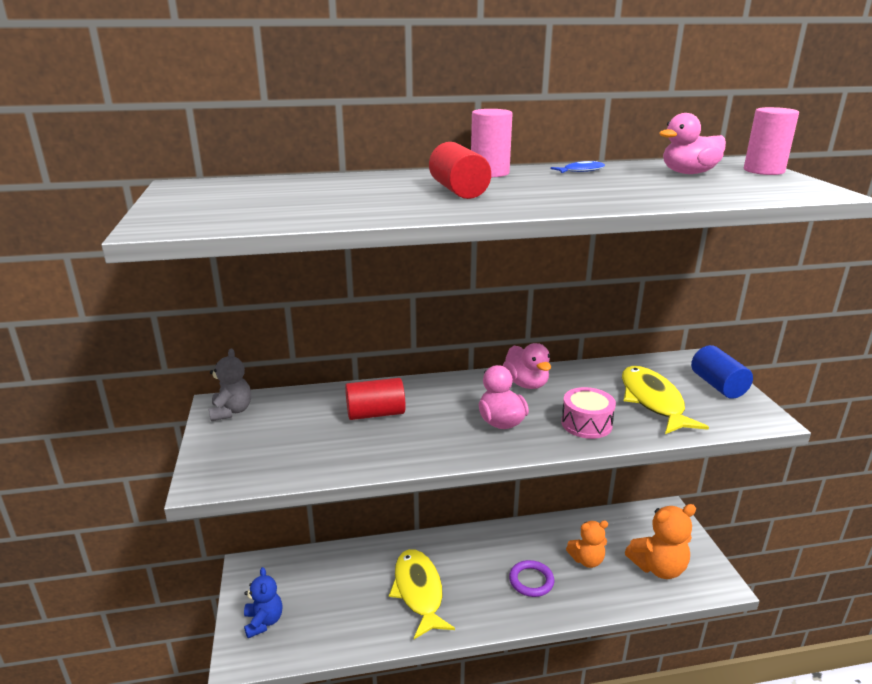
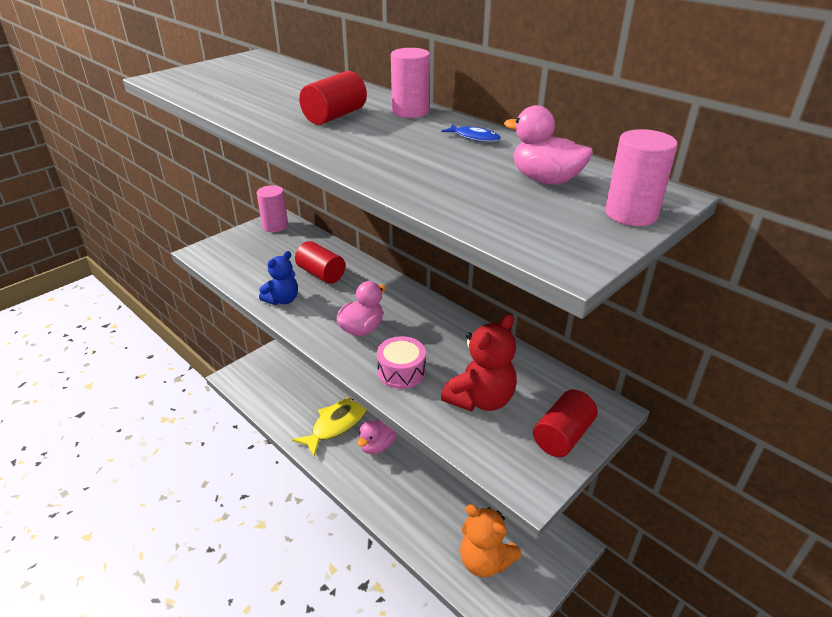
camera: 55 degrees right, 10 degrees up
grey teddy bear [209,348,251,421] -> pink cylinder [257,185,288,232]
blue teddy bear [244,567,282,638] -> blue teddy bear moved to [259,251,298,305]
pink duck [503,343,551,389] -> pink duck moved to [357,419,396,454]
purple ring [509,560,554,597] -> none
orange teddy bear [566,520,608,568] -> none
yellow fish [622,366,709,434] -> red teddy bear [441,314,517,411]
blue cylinder [691,345,753,399] -> red cylinder [533,389,598,457]

